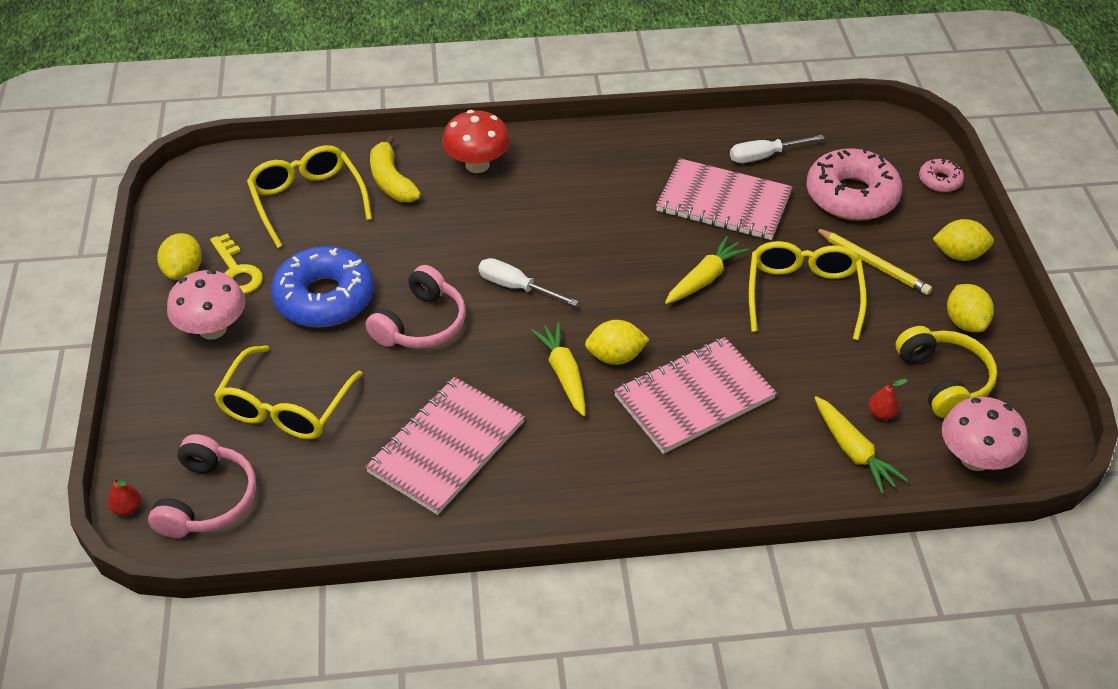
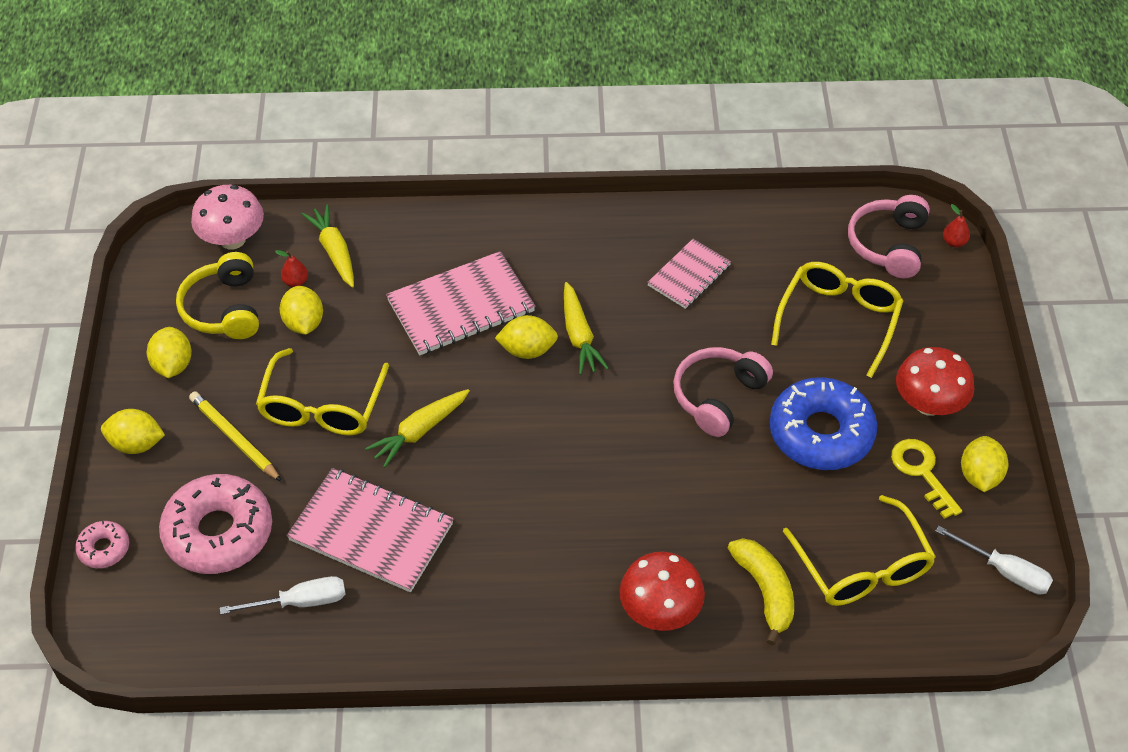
camera: 175 degrees left, 5 degrees up
pink mushroom [167,270,245,340] -> red mushroom [896,347,975,416]
pink notebook [365,377,525,515] -> pink notebook [647,239,731,309], size x0.60
white screwdriver [478,258,579,306] -> white screwdriver moved to [935,526,1053,594]
none -> yellow lemon [280,286,323,335]

